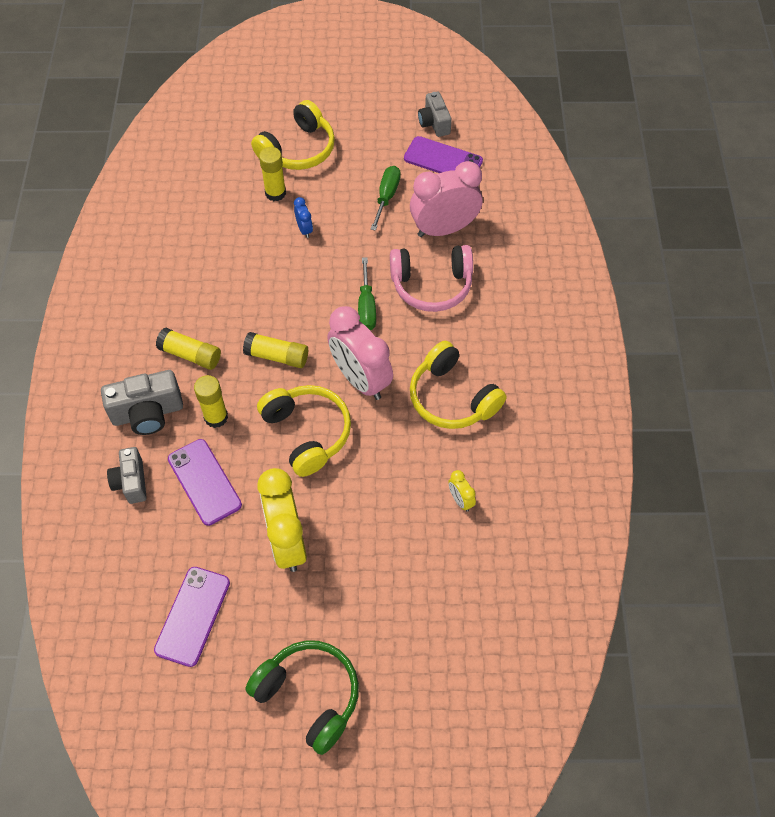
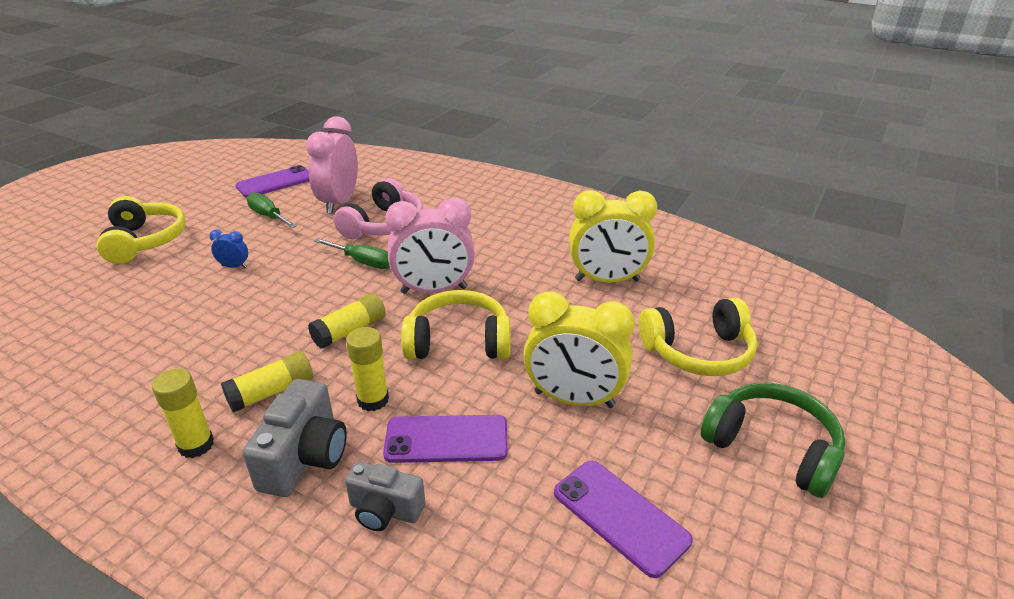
camera: 60 degrees left, 25 degrees down
green headphones [245,640,359,755] -> green headphones turned 60 degrees clockwise [701,383,845,498]
yellow glue stick [259,147,286,201] -> yellow glue stick moved to [152,369,214,458]
yellow headphones [410,341,507,429] -> yellow headphones moved to [639,298,757,376]
grey camera [418,92,452,137] -> none
yellow clock [448,470,476,511] -> yellow clock [569,190,657,283], size x2.31

